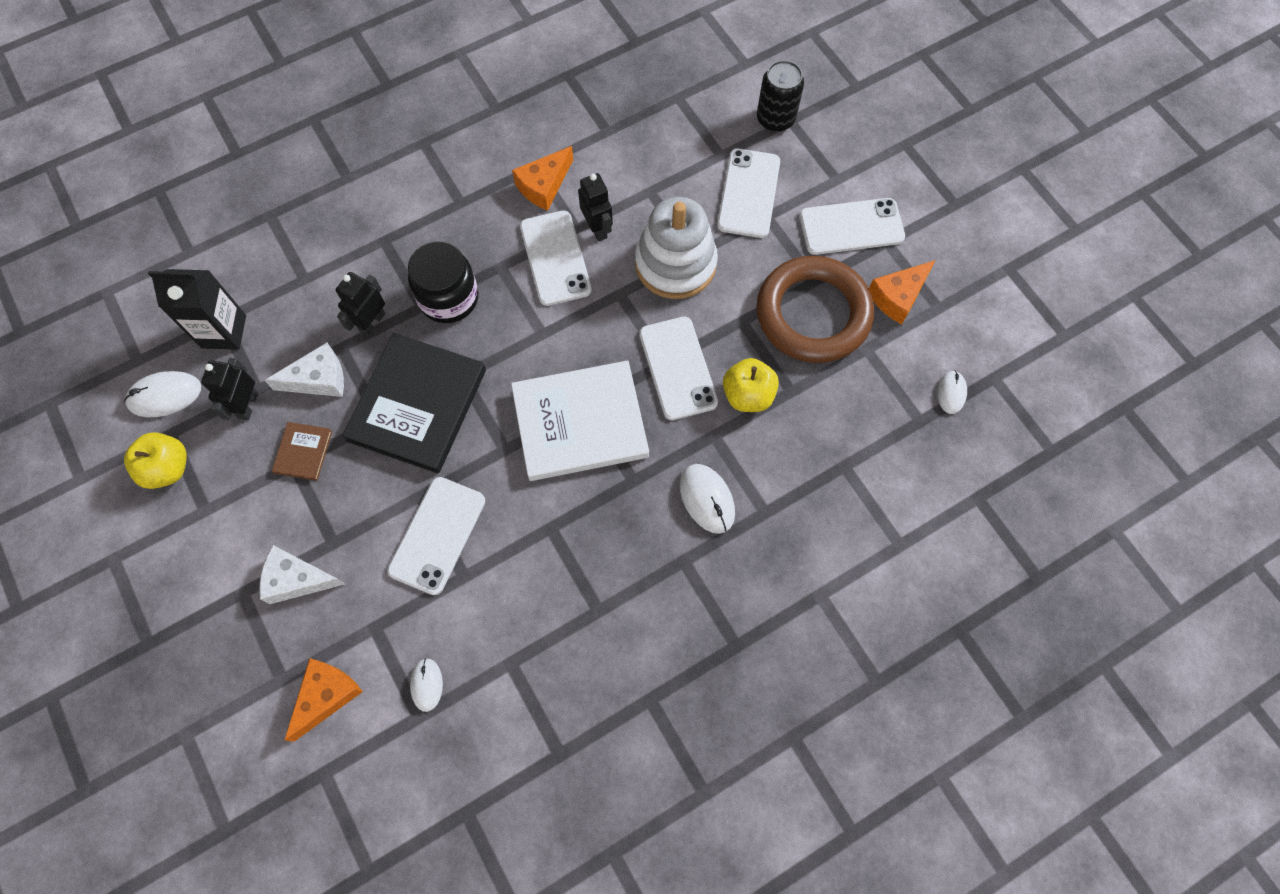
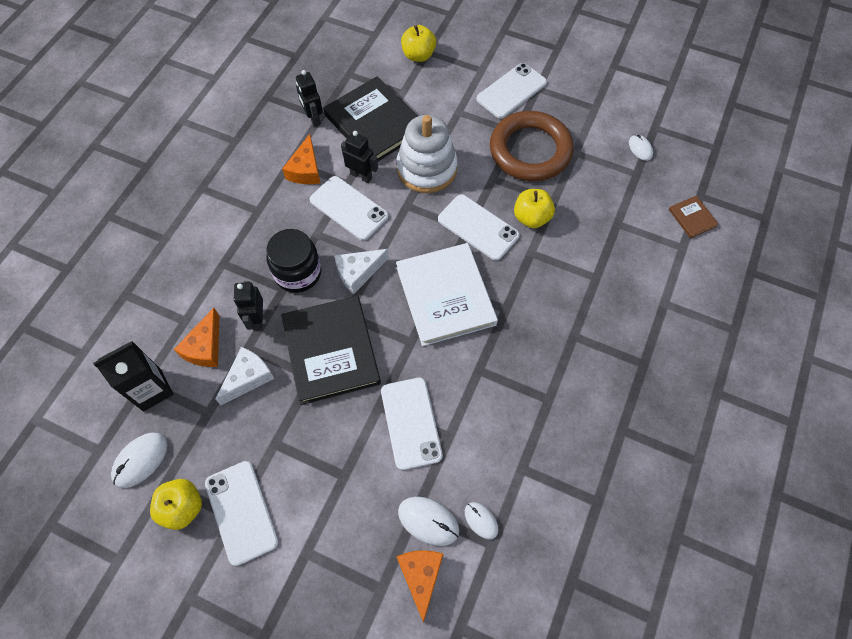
camera: 35 degrees left, 5 degrees down
black robot [201,358,258,420] -> black robot moved to [296,70,323,127]
white cheese [259,545,345,604] -> white cheese moved to [334,249,389,294]
brown book [272,422,333,481] -> brown book moved to [669,195,718,238]
white book [511,360,649,481] -> white book turned 60 degrees counterclockwise [396,243,498,346]
white mouse [680,464,735,534] -> white mouse moved to [398,497,459,546]
white phone [717,149,780,238] -> white phone moved to [205,461,279,566]
black can [757,60,804,132] -> yellow apple [401,25,436,62]
orange cheese [869,260,936,324] -> orange cheese moved to [174,308,219,367]
none -> black book [323,76,418,161]

